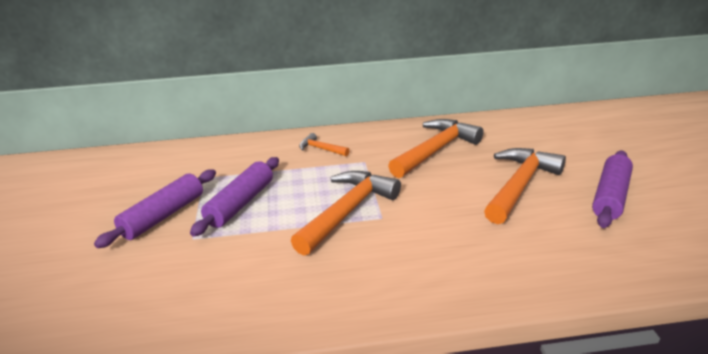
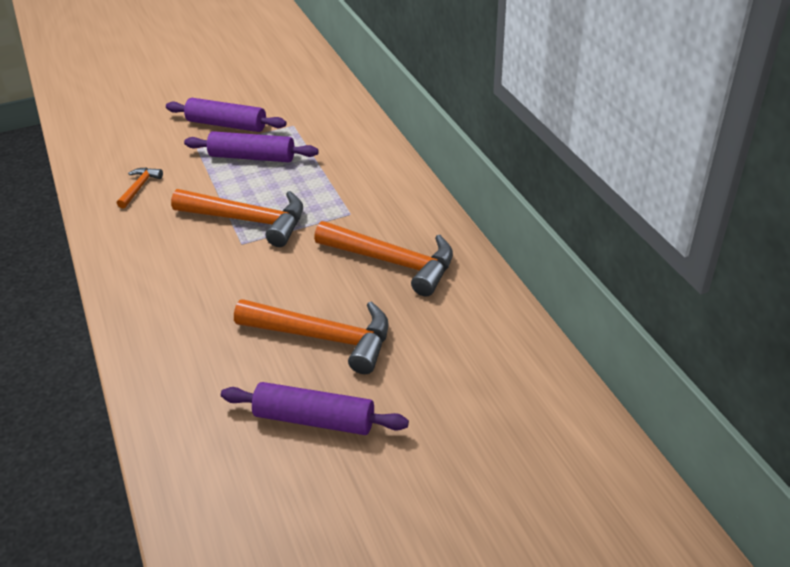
camera: 75 degrees right, 10 degrees up
orange hammer [299,133,350,157] -> orange hammer moved to [117,168,163,209]

